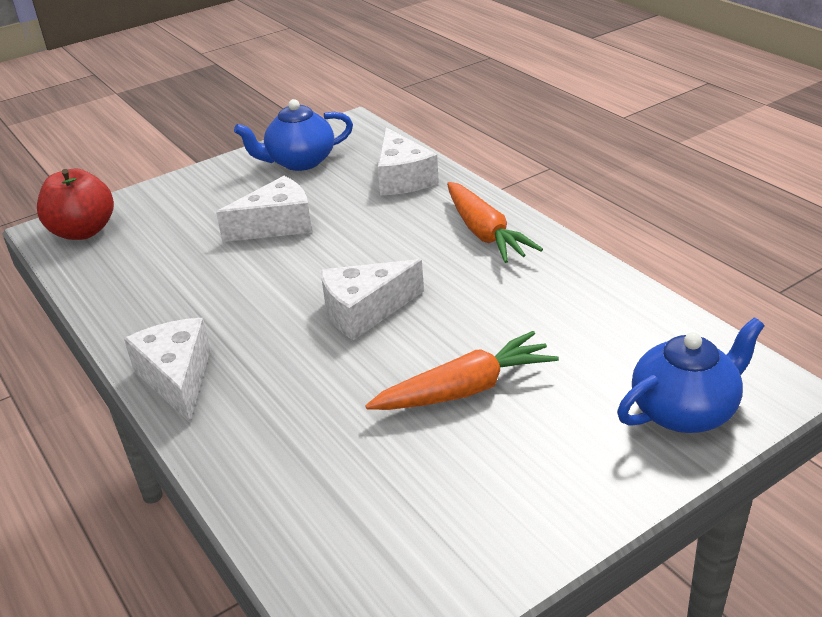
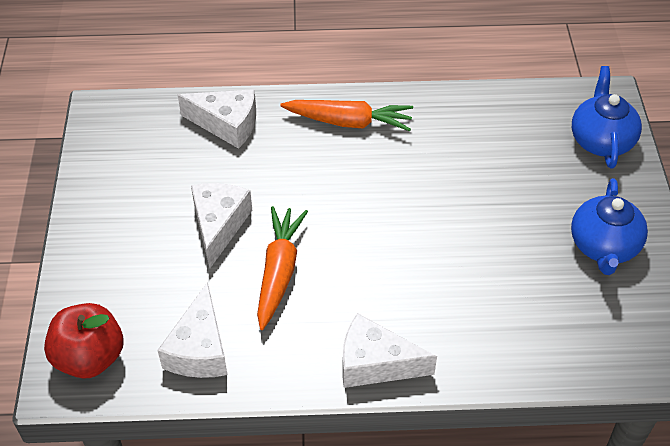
camera: 60 degrees left, 15 degrees up
blue teapot [234,99,353,171] -> blue teapot moved to [571,178,648,275]
white cheese [320,259,424,340] -> white cheese moved to [157,282,228,378]
orange carrot [365,331,559,410] -> orange carrot moved to [257,206,308,330]

